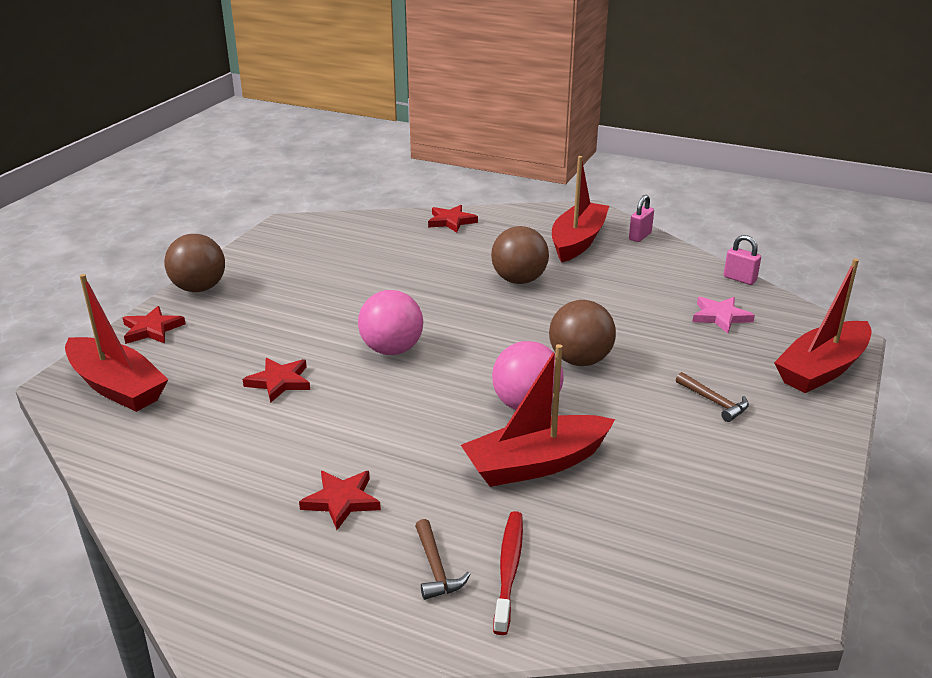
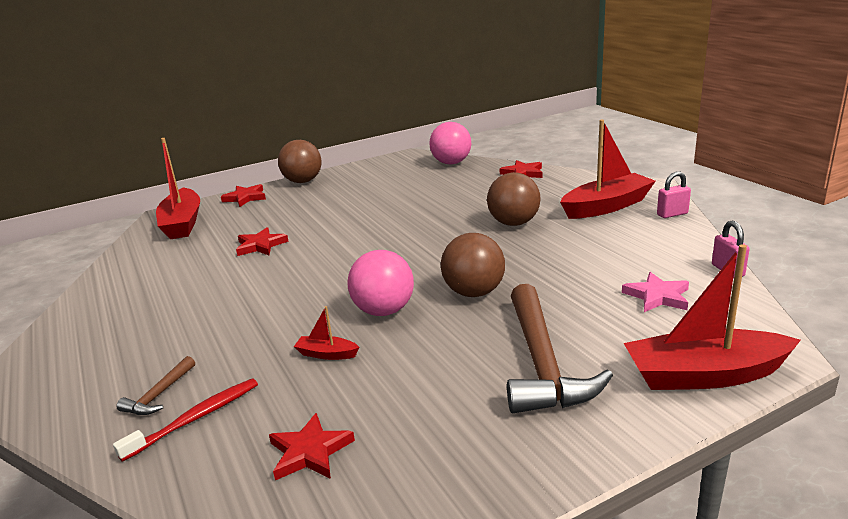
camera: 40 degrees right, 5 degrees down
red star [299,471,381,530] -> red star moved to [269,413,355,480]
pink ball [358,290,423,355] -> pink ball moved to [429,122,471,164]
red boat [461,344,615,487] -> red boat [294,306,360,360], size x0.44
brown hammer [676,372,749,422] -> brown hammer [507,284,613,413], size x2.24

